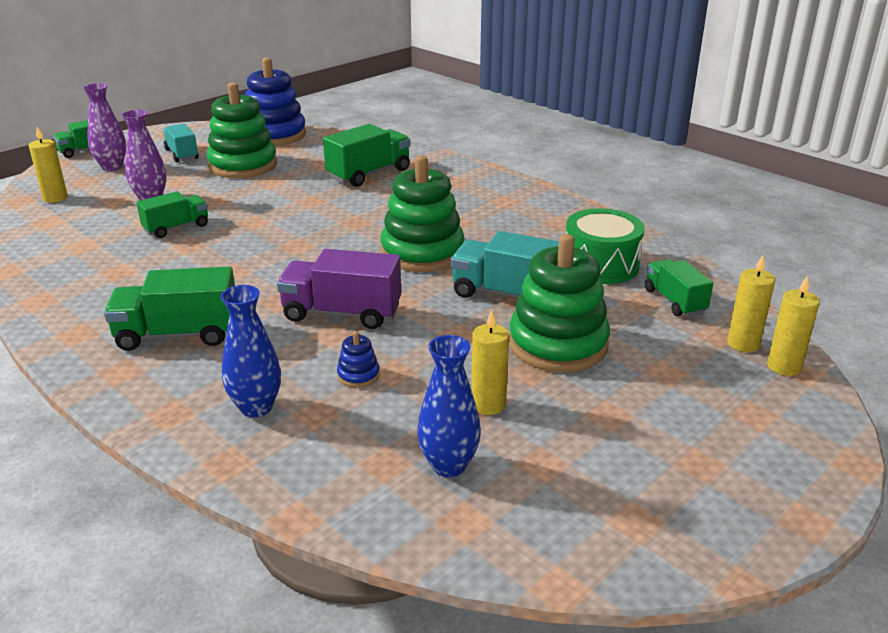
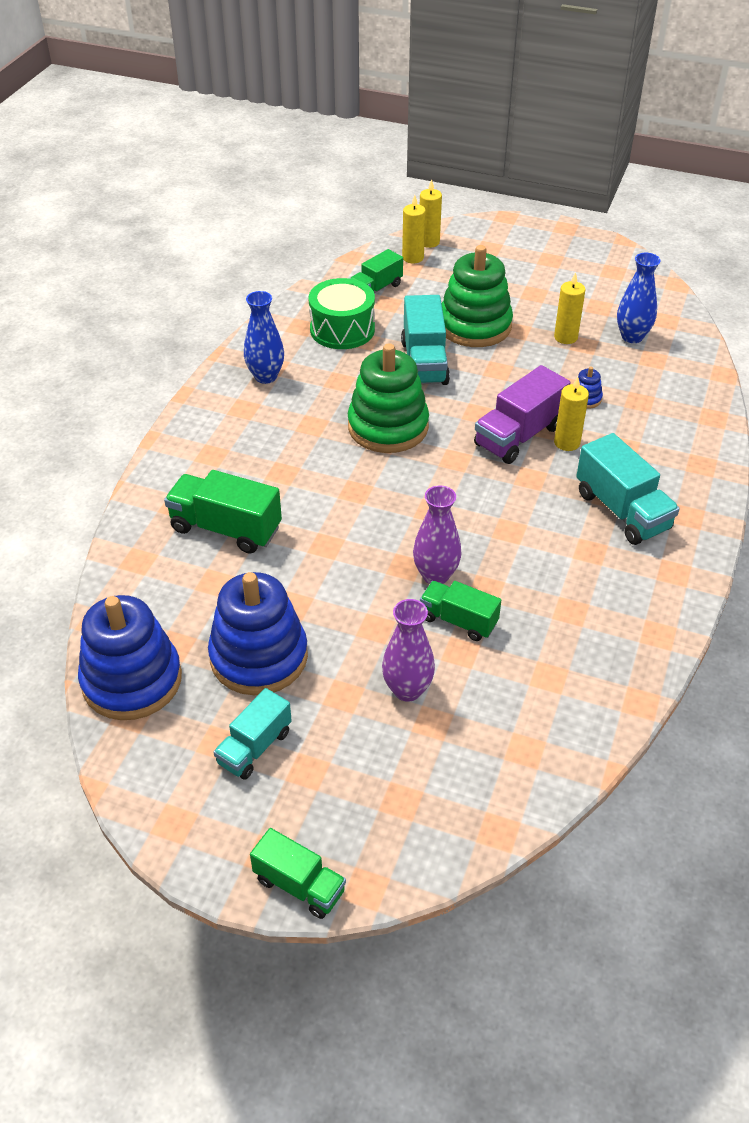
camera: 115 degrees left, 15 degrees up
yellow candle [29,127,68,203] -> yellow candle moved to [554,377,589,451]
purple vase [83,83,126,171] -> purple vase moved to [413,485,462,584]
green truck [104,267,235,351] -> turquoise truck [576,433,680,545]
green stacking toy [206,82,277,178] -> blue stacking toy [208,572,308,695]
blue vase [221,285,281,417] -> blue vase moved to [244,291,284,384]
purple truck [277,249,401,329] -> purple truck turned 60 degrees clockwise [474,365,571,464]

